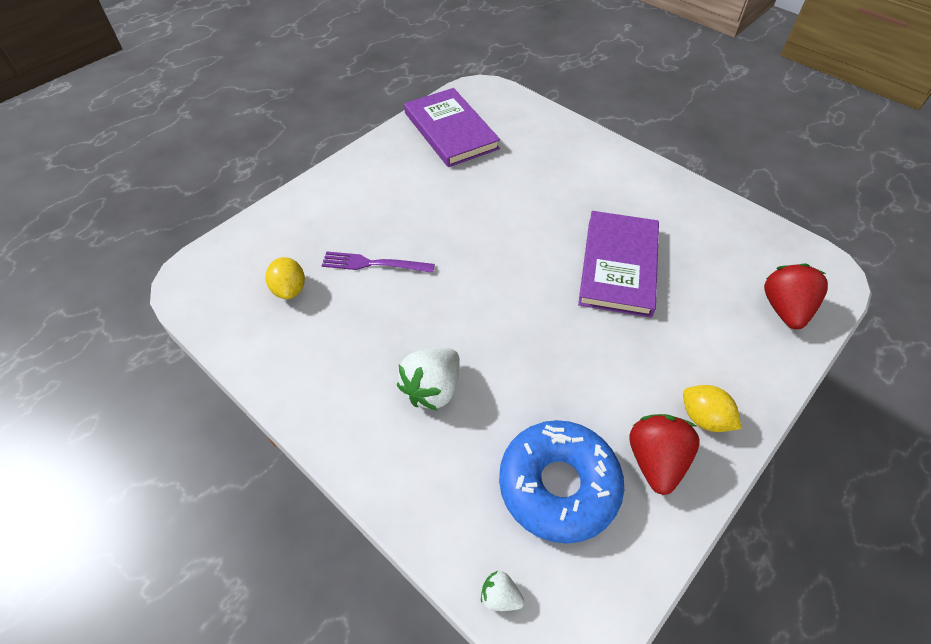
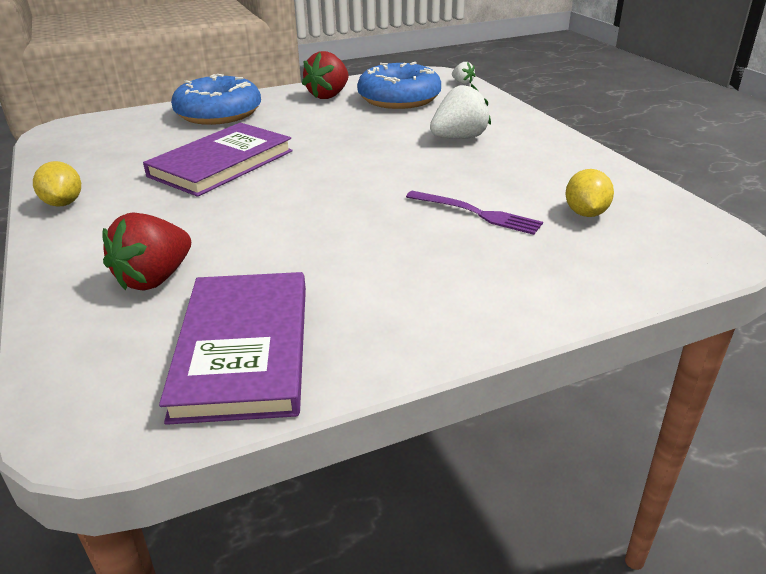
camera: 155 degrees left, 20 degrees down
yellow lemon [683,385,742,432] -> yellow lemon moved to [33,161,81,207]
red strawberry [764,264,828,329] -> red strawberry moved to [102,213,191,291]
none -> blue donut [171,74,261,125]

